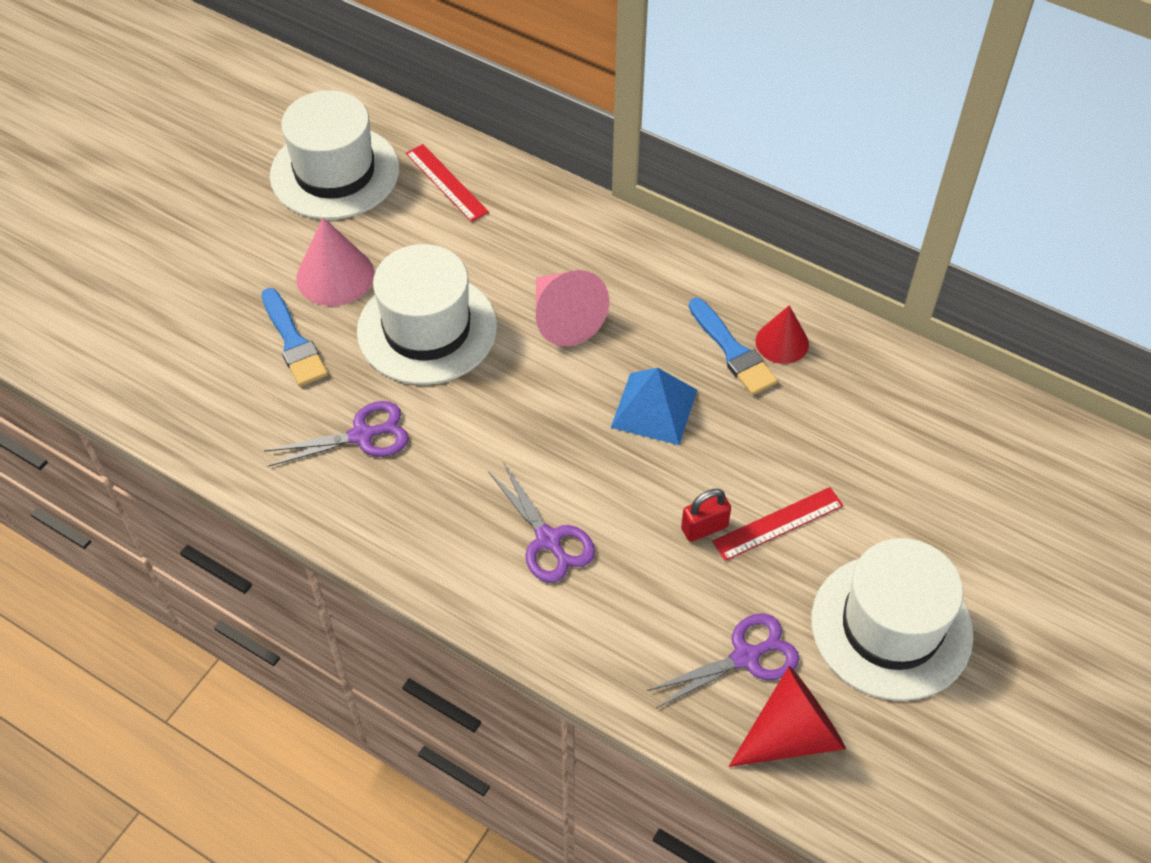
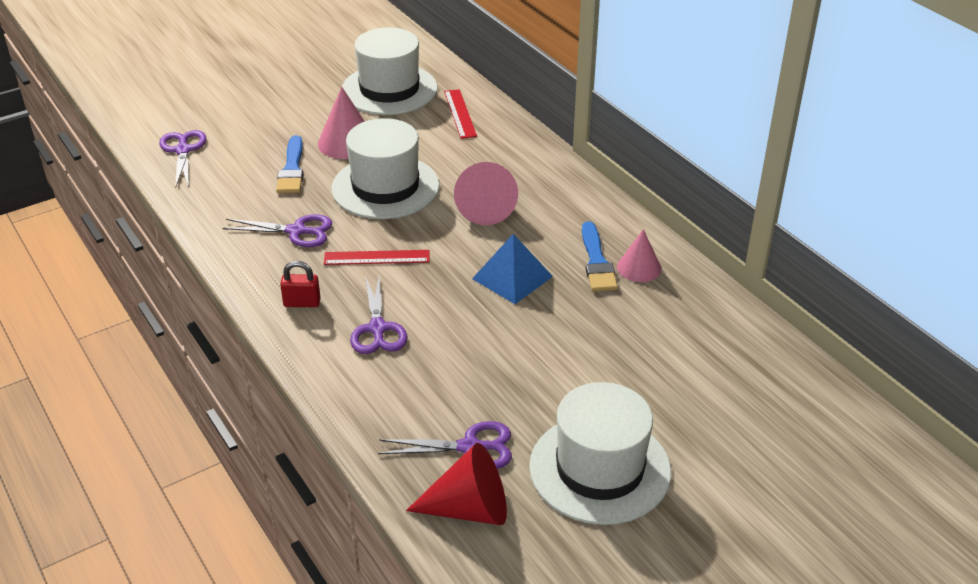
camera: 25 degrees right, 15 degrees down
red padlock [681,489,731,542] -> red padlock moved to [280,261,321,307]
red ruler [712,487,844,561] -> red ruler moved to [324,250,430,265]
red cone [756,305,809,364] -> pink cone [617,229,662,282]
none -> purple scissors [159,130,207,188]

